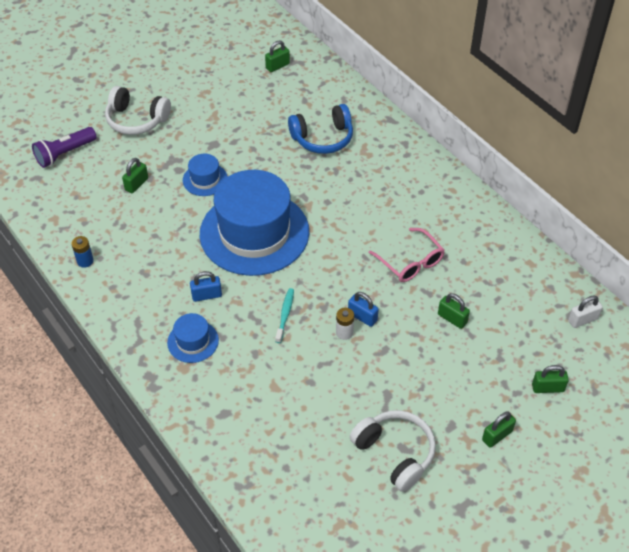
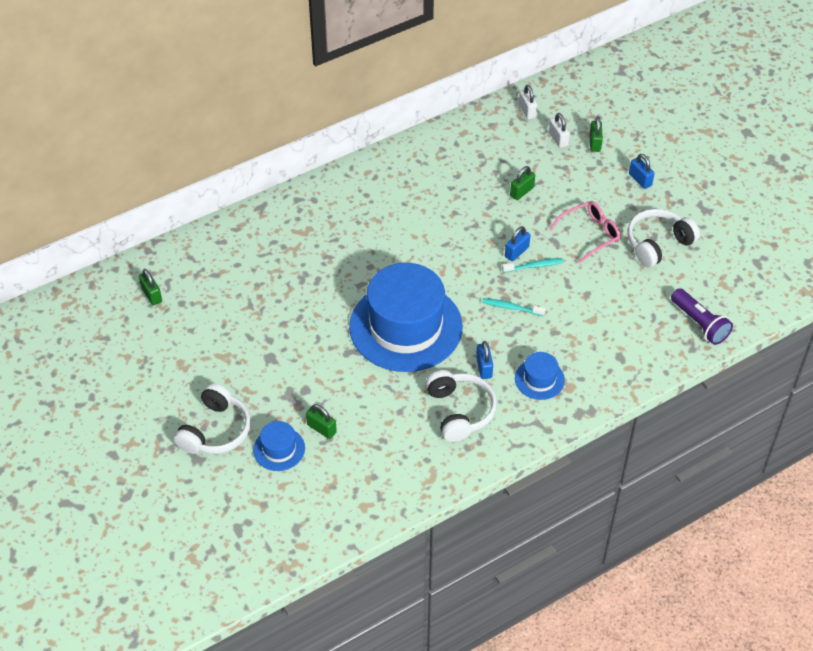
camera: 85 degrees left, 0 degrees up
purple flashlight [32,127,97,168] -> purple flashlight moved to [671,288,733,345]
blue battery [71,236,94,268] -> none
blue hat [183,154,228,196] -> blue hat moved to [253,421,305,471]
blue headphones [288,104,353,154] -> none
white battery [336,308,354,340] -> turquoise toothbrush [502,258,563,273]
pink glasses [369,228,445,282] -> pink glasses moved to [549,201,621,263]
green padlock [482,411,516,448] -> blue padlock [629,154,655,189]
none -> white headphones [426,370,497,442]
none -> white padlock [549,113,570,148]

